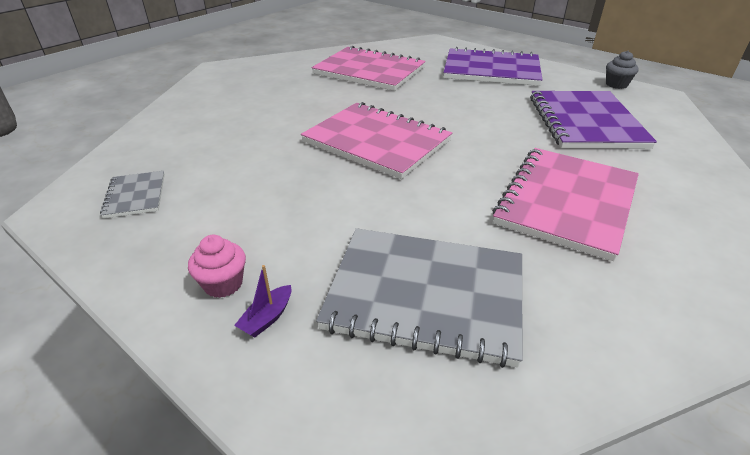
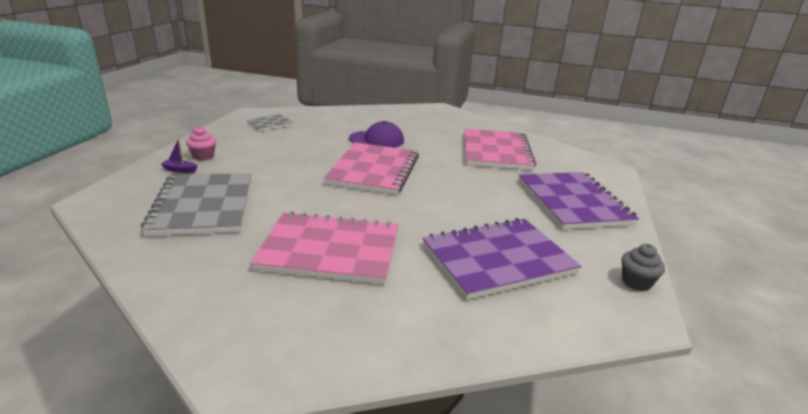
camera: 65 degrees right, 10 degrees down
none -> purple cap [349,121,404,148]

